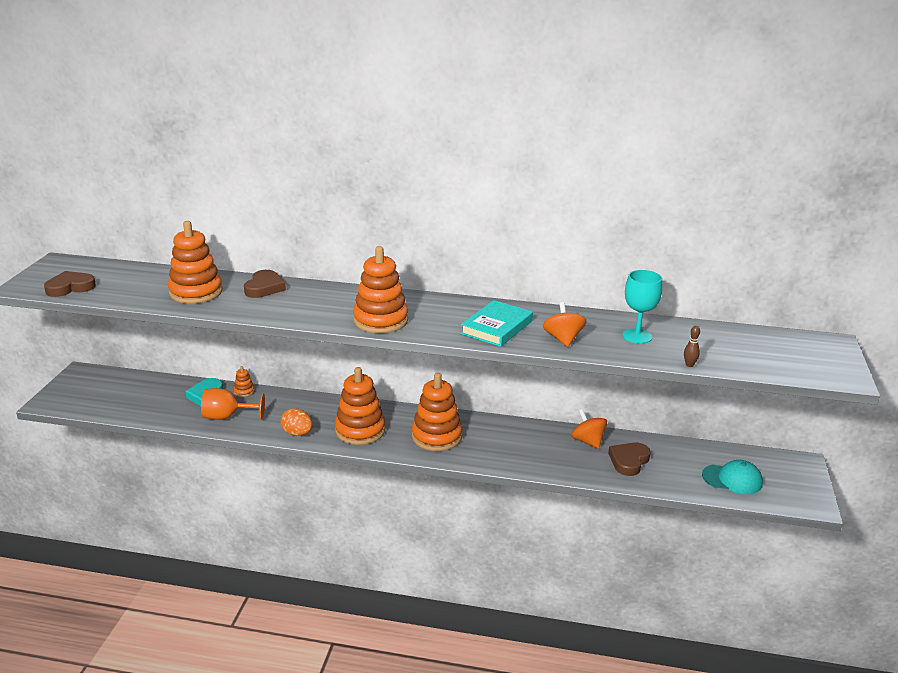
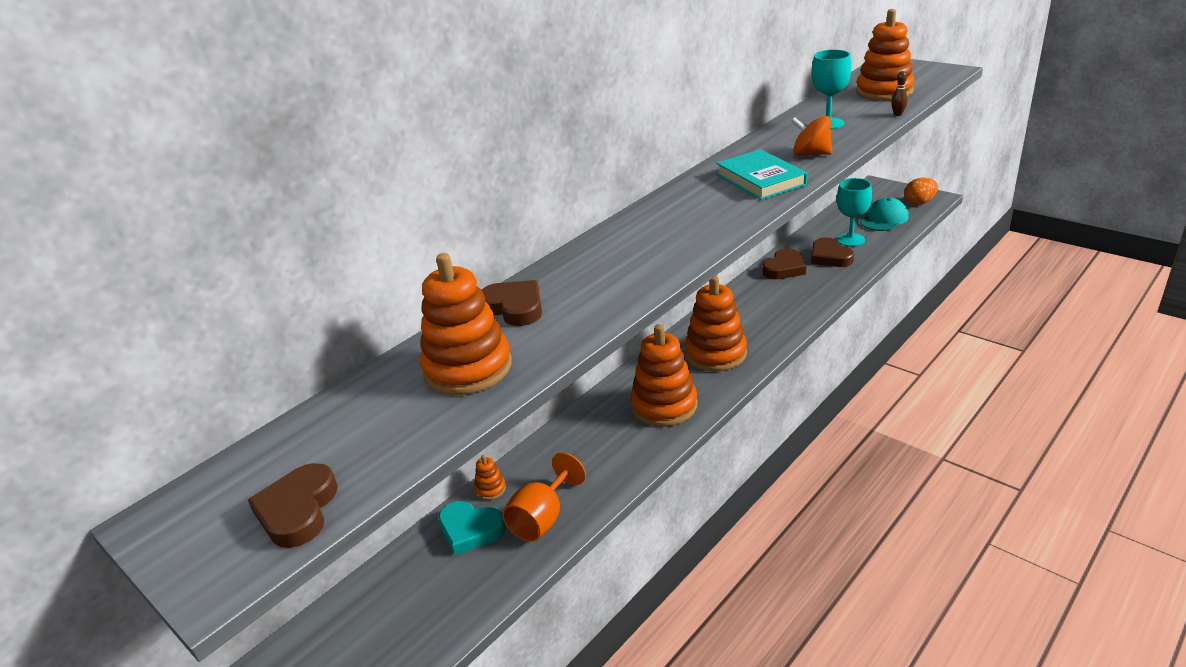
camera: 55 degrees left, 5 degrees up
orange egg [280,408,313,436] -> orange egg moved to [904,178,938,205]
orange stacking toy [353,246,408,333] -> orange stacking toy moved to [856,9,914,101]
orange spinning top [571,409,607,449] -> brown heart [763,248,806,279]
none -> turquoise goblet [837,178,872,247]

